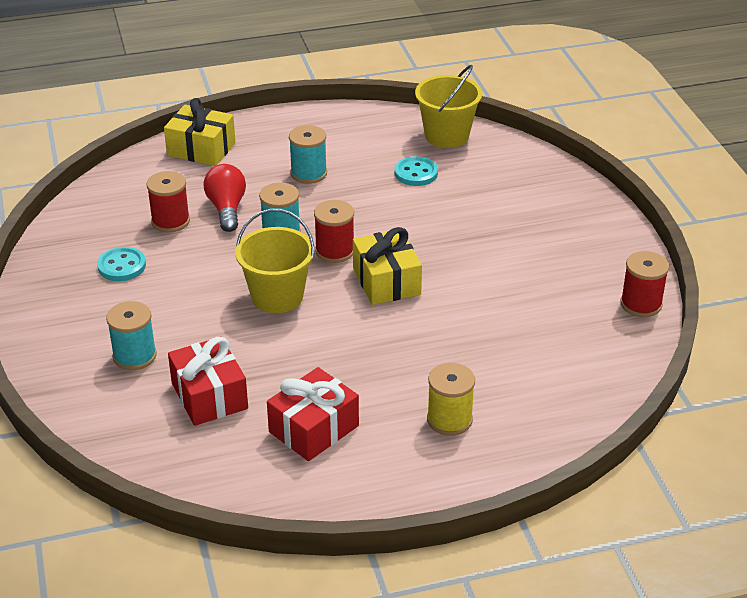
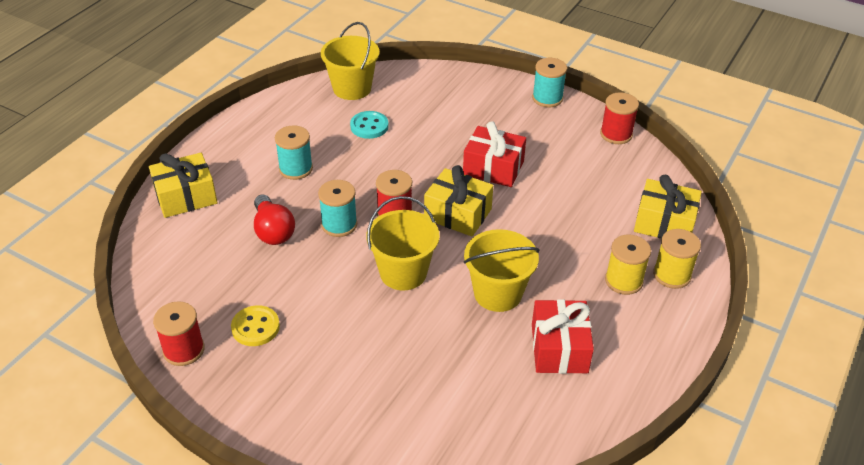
camera: 45 degrees left, 5 degrees up
turquoise button [97,247,146,281] -> yellow button [231,305,280,346]
turquoise spool [106,301,157,370] -> turquoise spool moved to [532,58,567,107]
red spool [146,171,190,232] -> red spool moved to [153,301,205,366]
red gift [168,337,248,426] -> red gift moved to [463,121,526,187]
red light bulb [204,164,246,232] -> red light bulb turned 150 degrees counterclockwise [254,194,295,245]
none -> yellow bucket [464,229,540,312]
none -> yellow gift [634,175,702,239]
none -> yellow spool [653,229,701,289]

